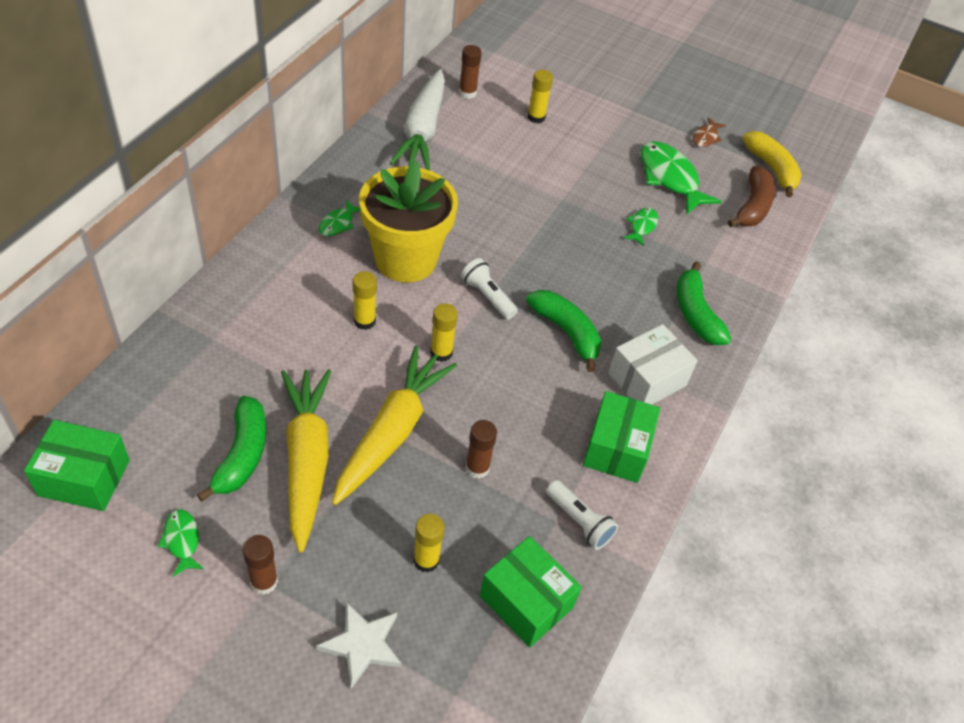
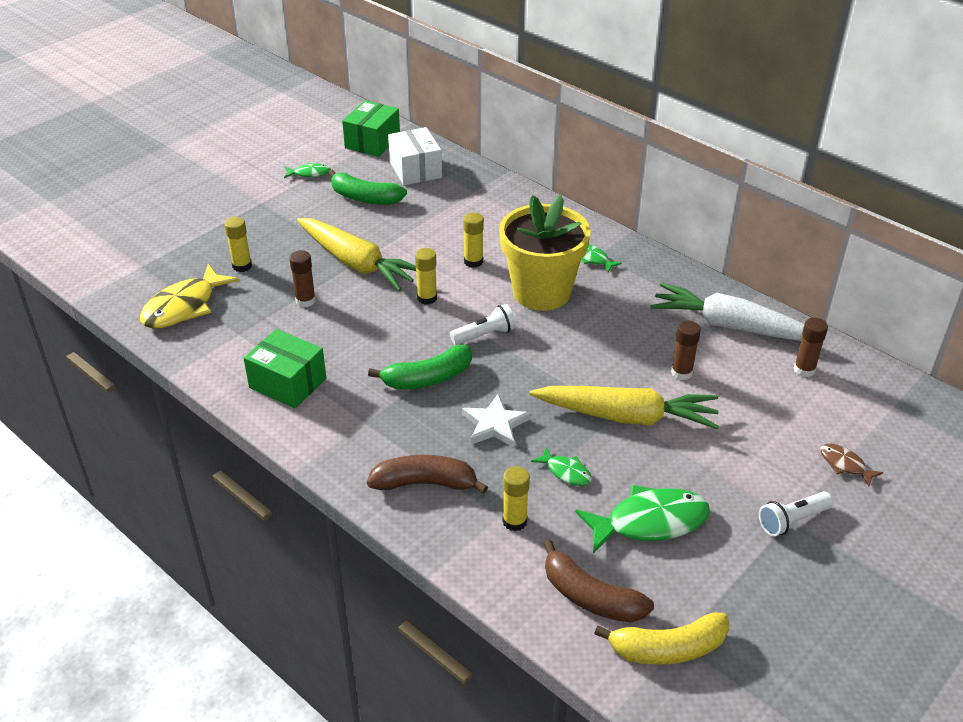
camera: 110 degrees right, 10 degrees down
brown glue stick [242,535,278,595] -> brown glue stick moved to [671,320,701,380]
yellow carrot [281,369,331,552] -> yellow carrot moved to [530,386,719,430]
white star [317,602,402,689] -> white star moved to [462,394,531,447]
green box [479,536,582,648] -> yellow fish [140,264,239,328]
yellow glue stick [528,70,553,123] -> yellow glue stick moved to [503,466,530,531]
white flashlight [546,480,618,550] -> white flashlight moved to [759,492,833,536]
white box [608,324,698,405] -> white box moved to [388,127,442,185]
green banana [677,261,731,345] -> brown banana [367,455,488,494]
brown fish [693,117,726,147] -> brown fish moved to [820,444,883,486]

